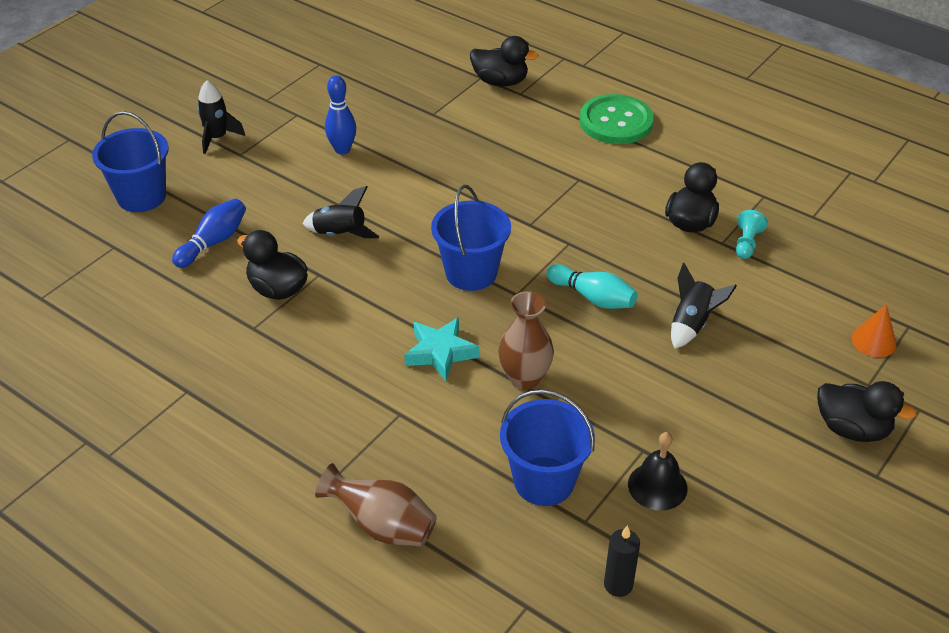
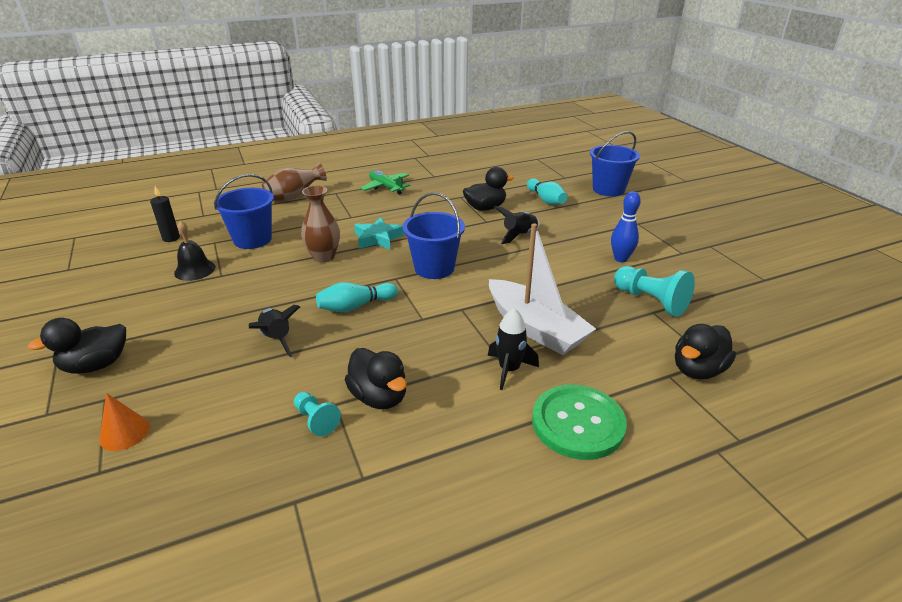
camera: 120 degrees right, 10 degrees down
blue bowling pin [172,198,246,268] -> turquoise bowling pin [527,178,567,205]
black rocket [197,80,245,154] -> black rocket moved to [488,308,539,390]
none -> green plane [360,170,410,195]
none -> white boat [489,223,596,355]
none -> turquoise pawn [614,266,695,317]

